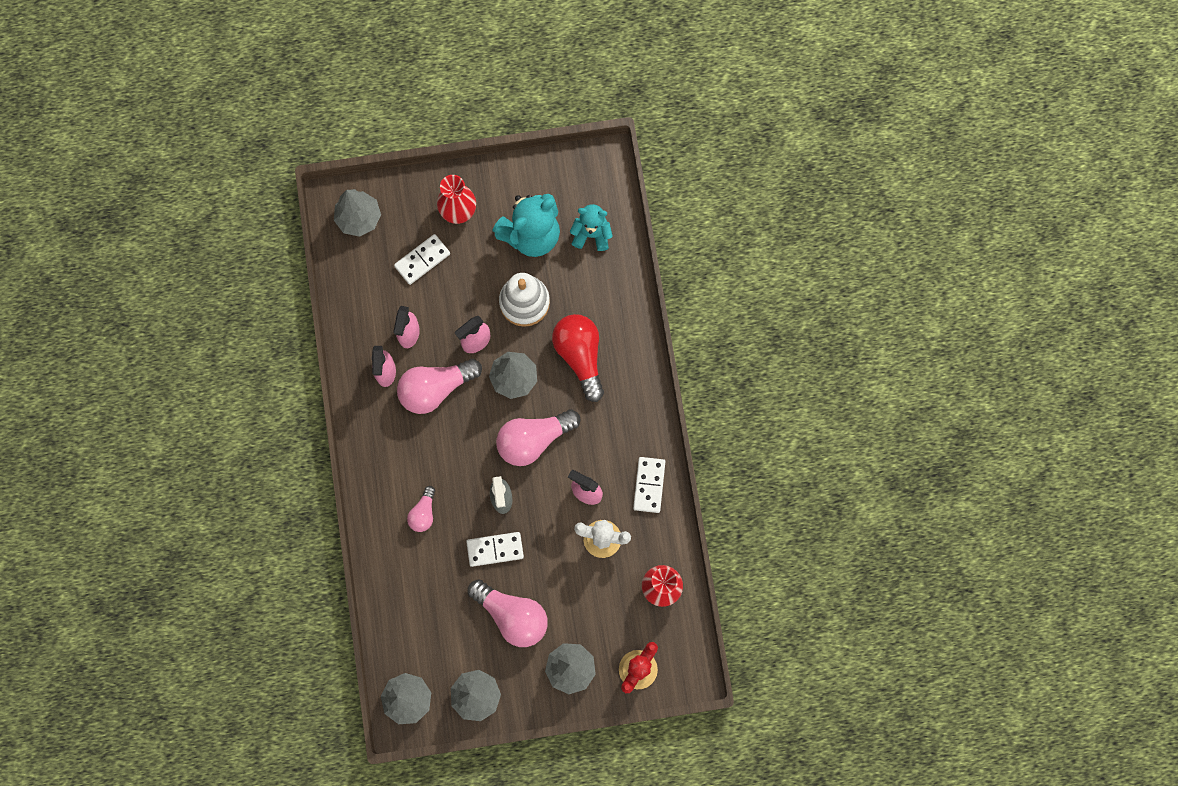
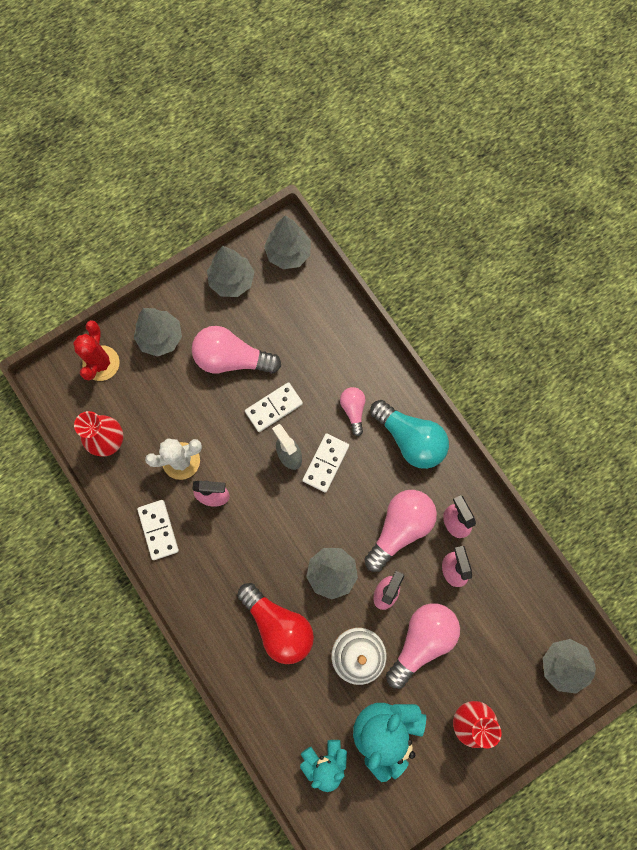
camera: 155 degrees right, 0 degrees up
white domino [394,234,450,285] -> white domino moved to [302,433,349,493]
pink light bulb [496,409,580,466] -> pink light bulb moved to [386,603,460,689]
none -> turquoise light bulb [370,400,449,469]

